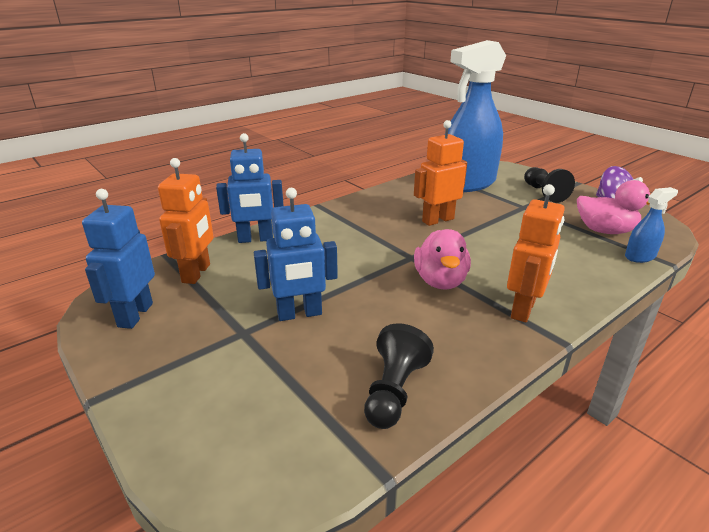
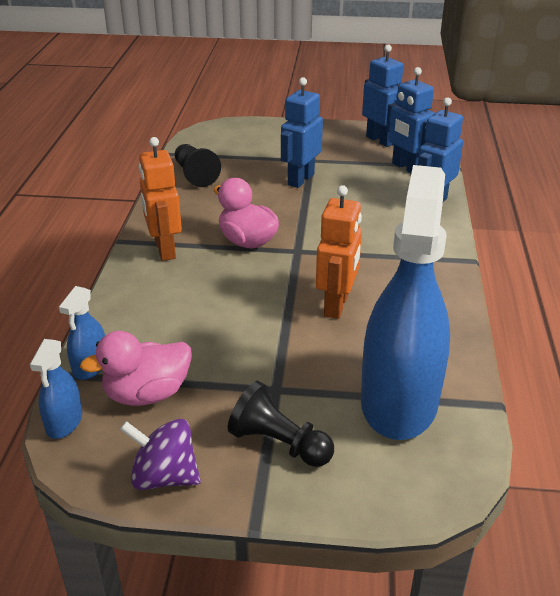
camera: 135 degrees right, 5 degrees up
orange robot [158,158,214,284] -> blue robot [386,67,435,173]
none -> blue spray bottle [30,339,82,439]

